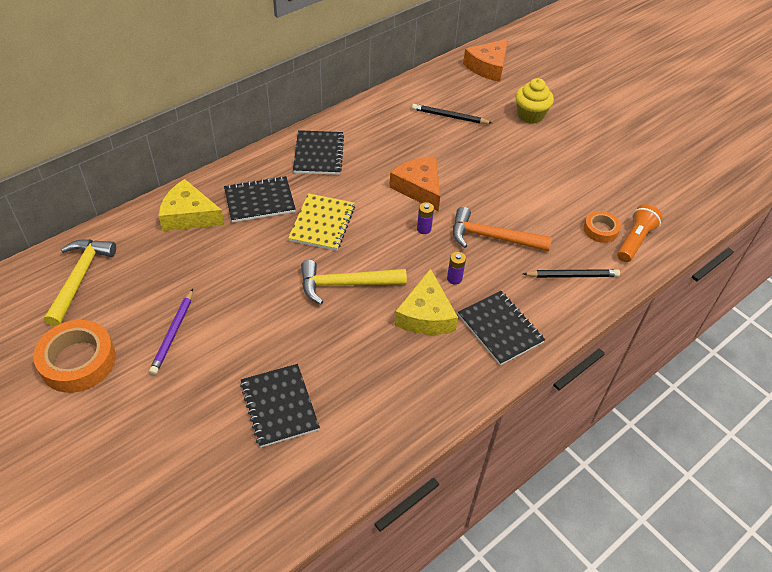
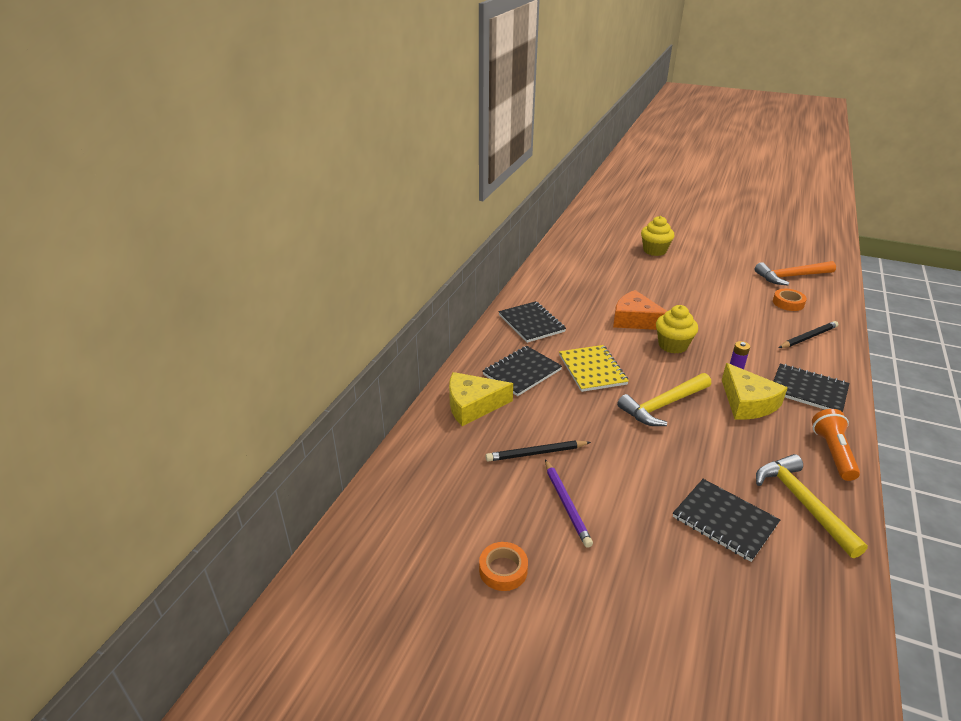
camera: 25 degrees left, 15 degrees down
orange tape [33,320,116,393] -> orange tape [479,542,528,591], size x0.56
yellow hammer [44,239,116,326] -> yellow hammer moved to [756,454,868,558]
black pencil [412,104,492,124] -> black pencil moved to [486,441,591,462]
purple battery [417,202,434,234] -> yellow cupcake [656,305,698,354]
orange hammer [453,207,552,252] -> orange hammer moved to [755,261,836,285]
orange cheese [463,39,508,82] -> none
orange flashlight [617,204,663,262] -> orange flashlight moved to [812,409,860,481]

